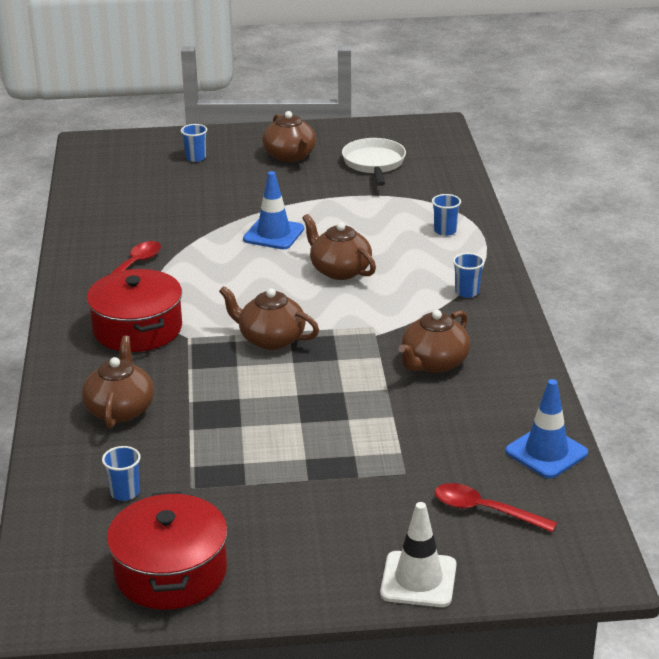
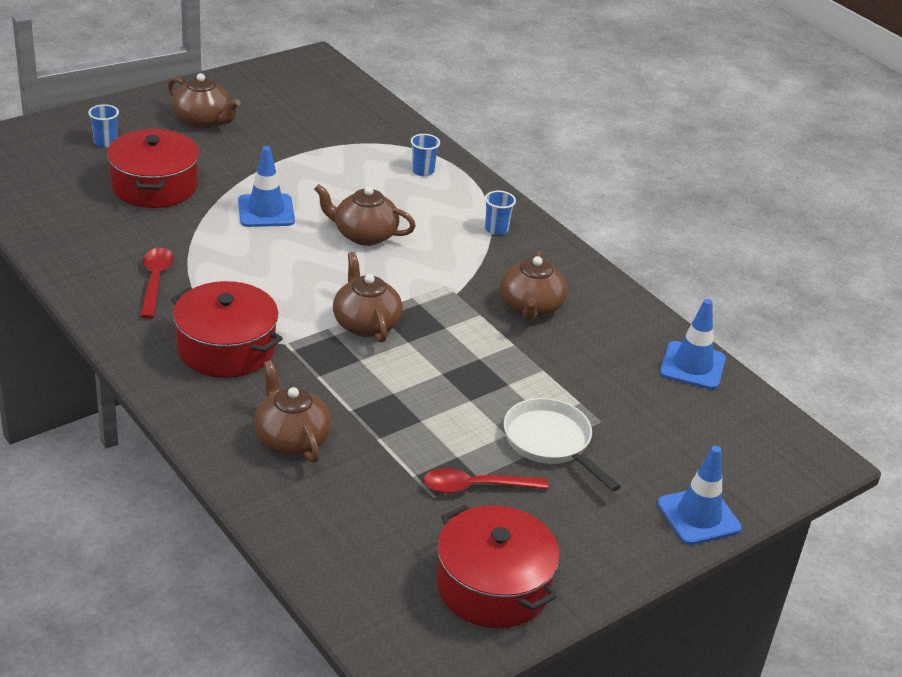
camera: 35 degrees left, 5 degrees up
blue cup [102,446,141,501] -> none
brown teapot [219,286,319,350] -> brown teapot turned 75 degrees clockwise [333,252,403,343]
white pan [342,138,406,186] -> white pan moved to [504,398,621,492]
white traffic cone [380,502,457,607] -> blue traffic cone [657,446,742,545]
red spoon [434,483,557,533] -> red spoon moved to [423,468,548,493]
none -> red pot [107,129,199,208]

